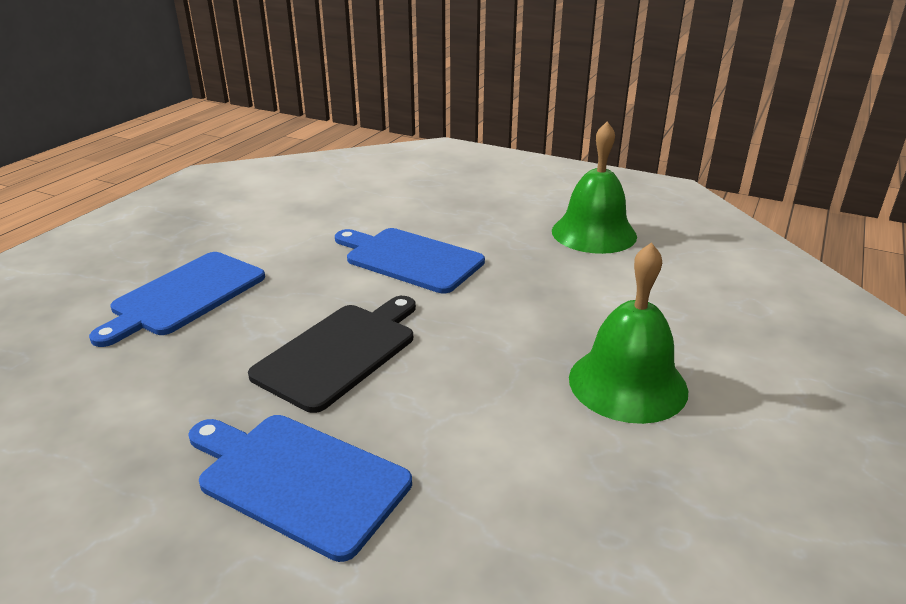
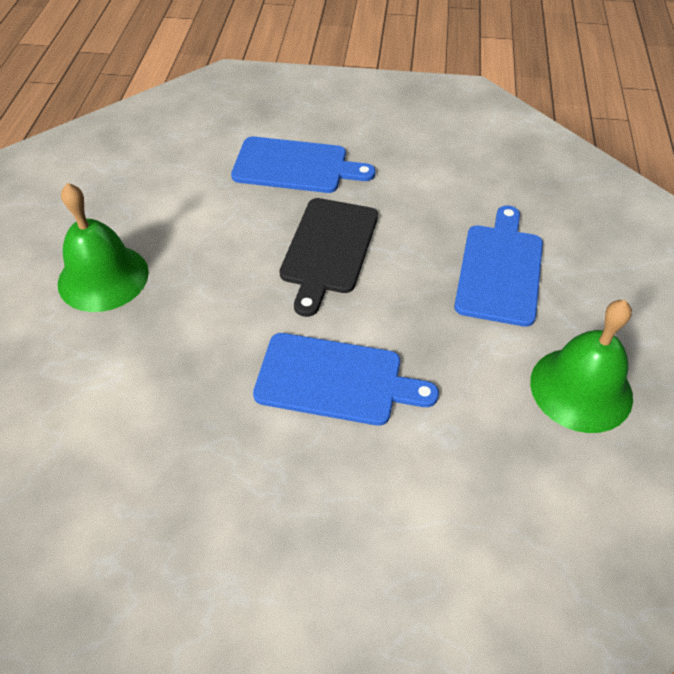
camera: 160 degrees right, 20 degrees up
green bell [552,121,637,254] -> green bell moved to [530,300,633,433]

